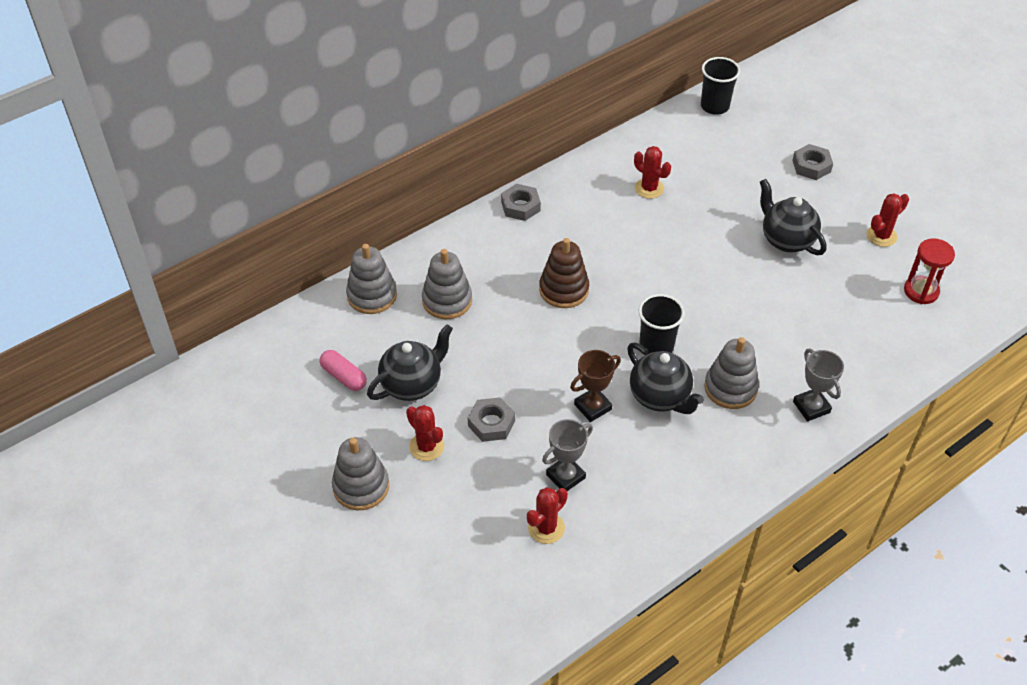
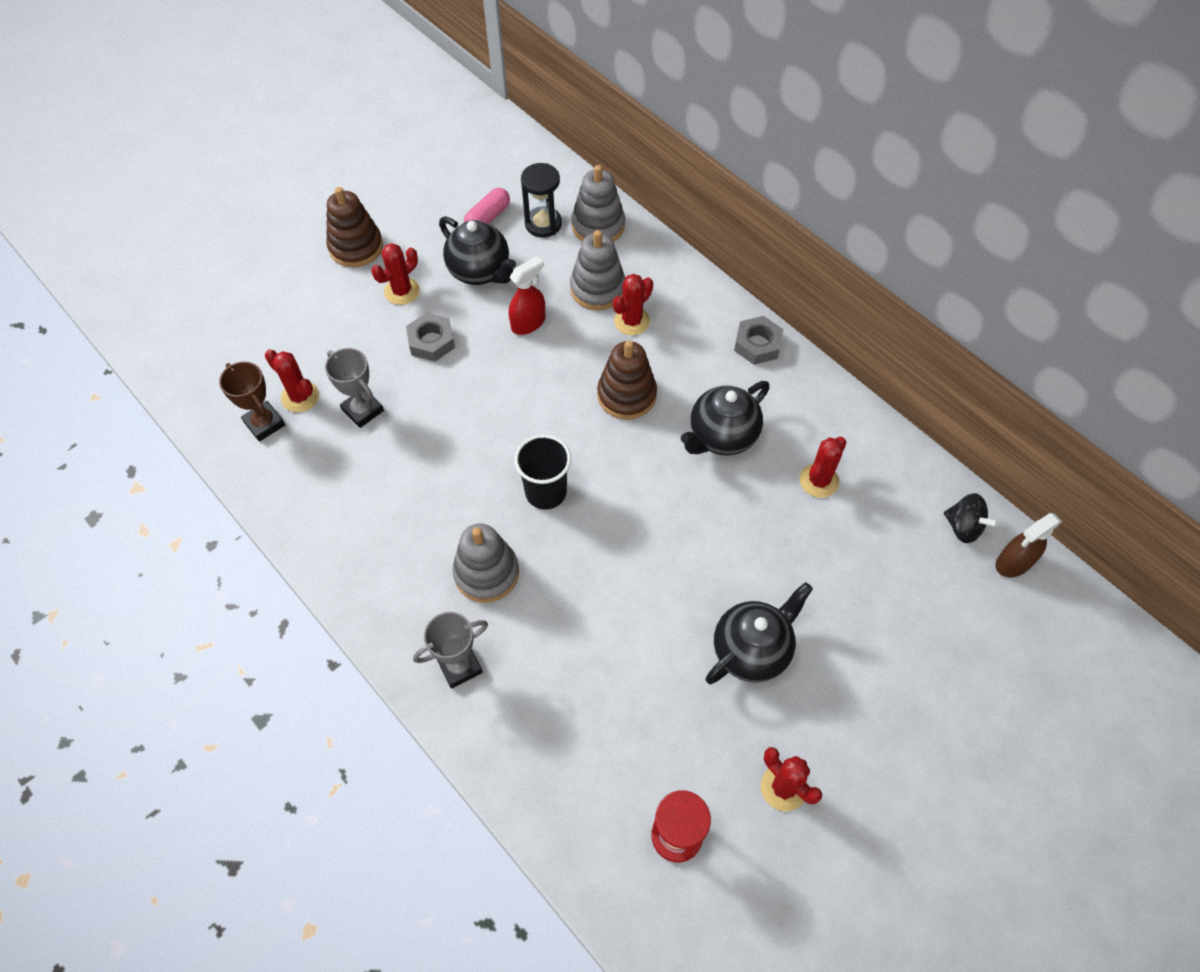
camera: 85 degrees right, 10 degrees up
grey stacking toy [332,437,389,510] -> brown stacking toy [326,187,383,267]
brown trophy [570,350,621,422] -> brown trophy moved to [219,362,285,442]
black teapot [627,343,704,414] -> black teapot moved to [681,381,769,456]
black cup [701,57,740,115] -> brown spray bottle [996,513,1062,577]
grey nut [792,144,833,180] -> none
none -> red spray bottle [509,256,545,335]
none -> black hourglass [521,163,562,237]
none -> red cactus [613,274,653,335]
none -> black spinning top [944,493,999,543]

